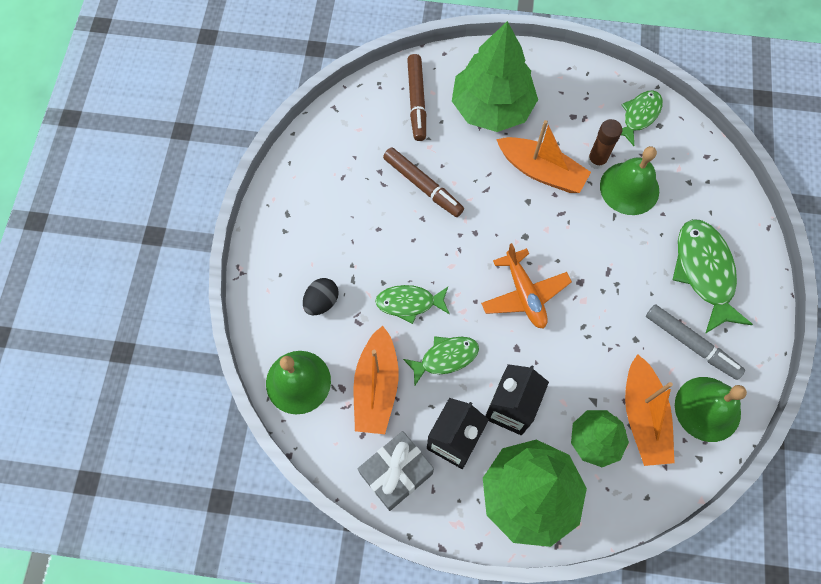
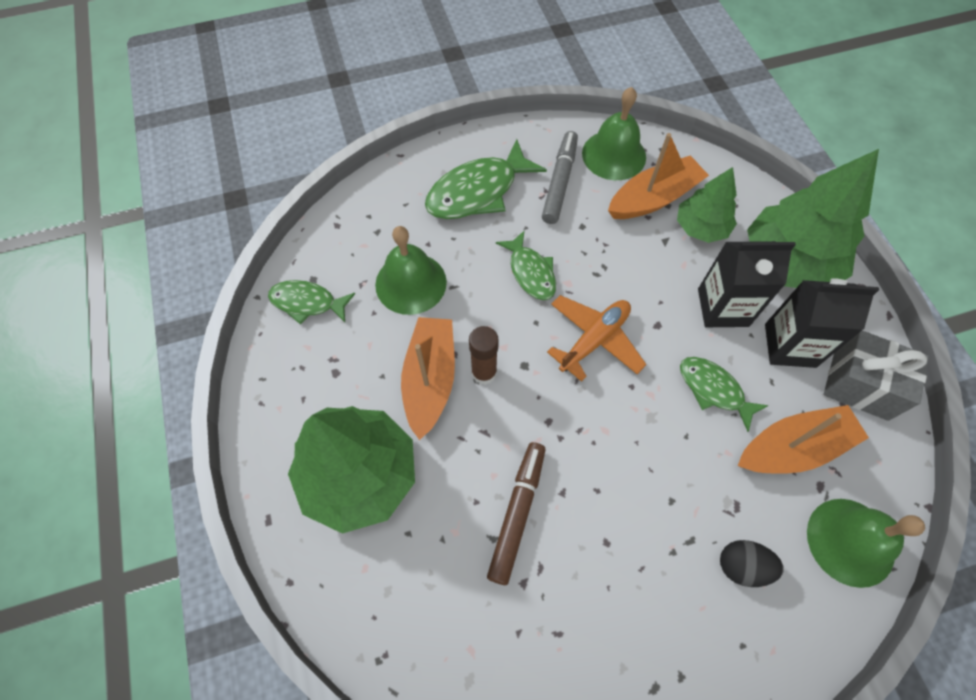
camera: 115 degrees left, 5 degrees down
green fish [375,285,450,324] -> green fish moved to [496,230,556,300]
brown marker [407,54,426,141] -> none
brown glue stick [587,119,622,169] -> brown glue stick moved to [469,326,499,385]

